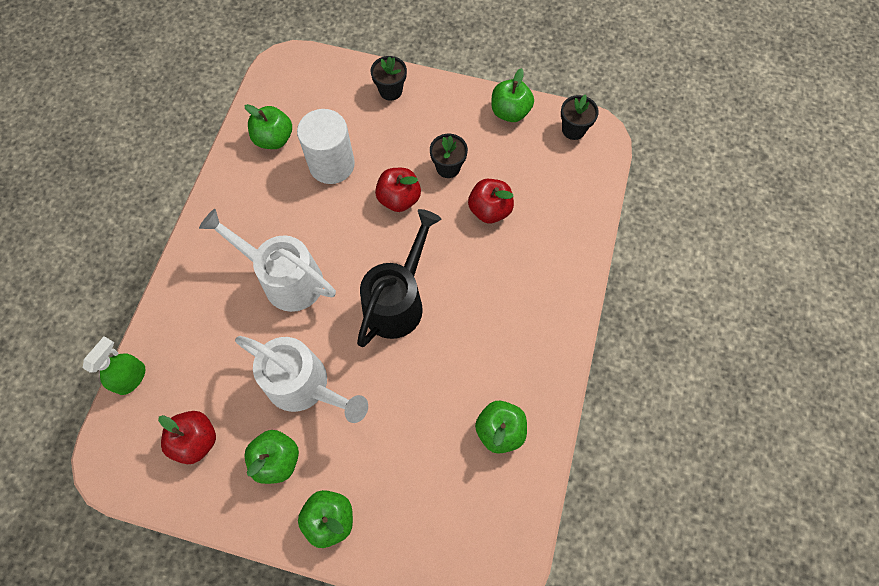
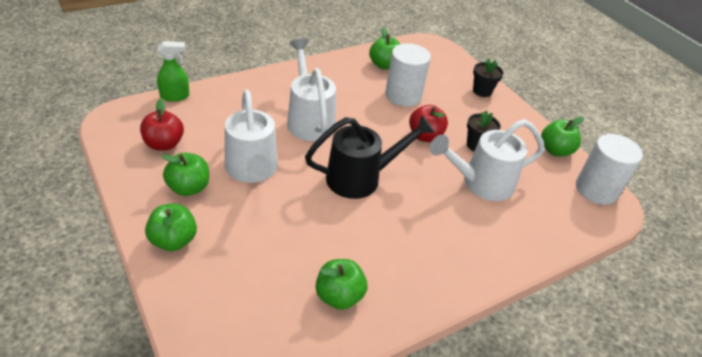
camera: 40 degrees right, 25 degrees down
red apple [468,179,514,223] -> white watering can [430,119,545,201]
black flower pot [561,94,599,140] -> white cylinder [576,134,643,205]

